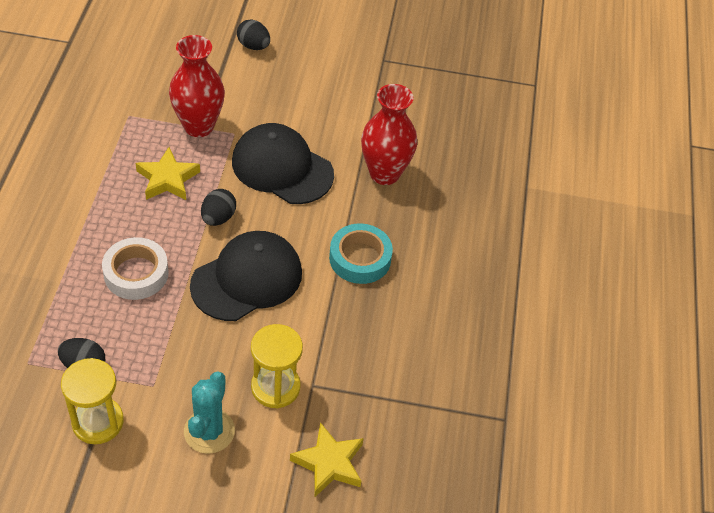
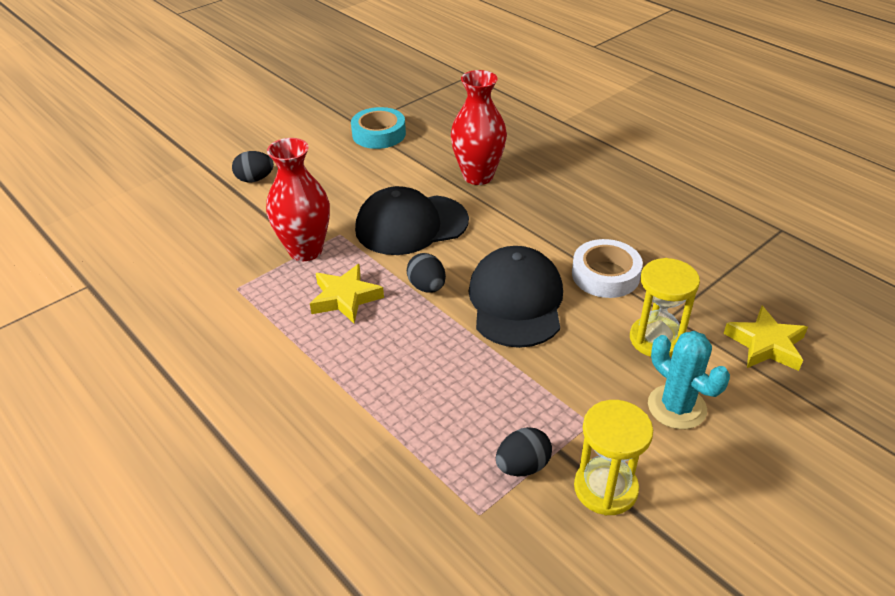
camera: 45 degrees left, 10 degrees down
white tape [102,237,169,300] -> white tape moved to [572,239,643,298]
turquoise tape [329,223,393,284] -> turquoise tape moved to [351,107,406,149]

